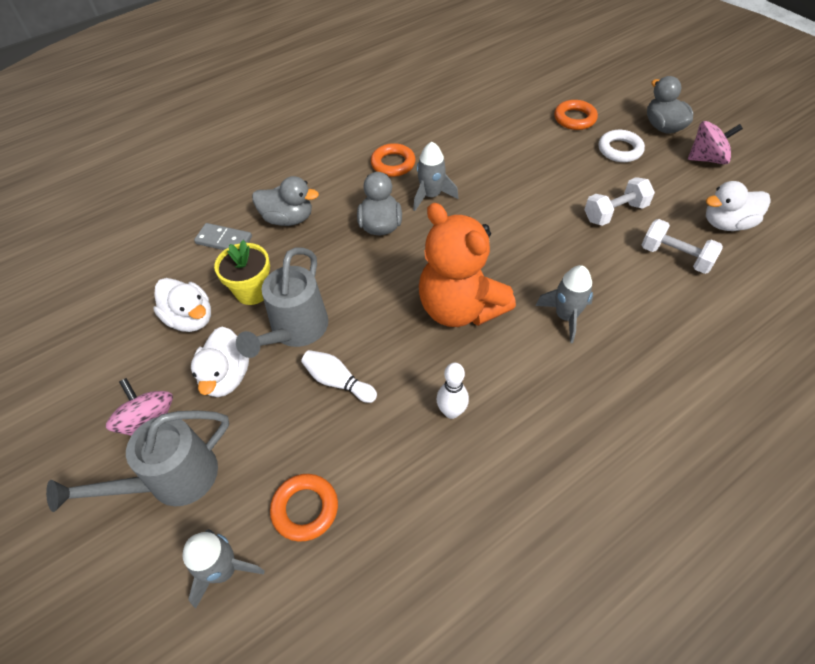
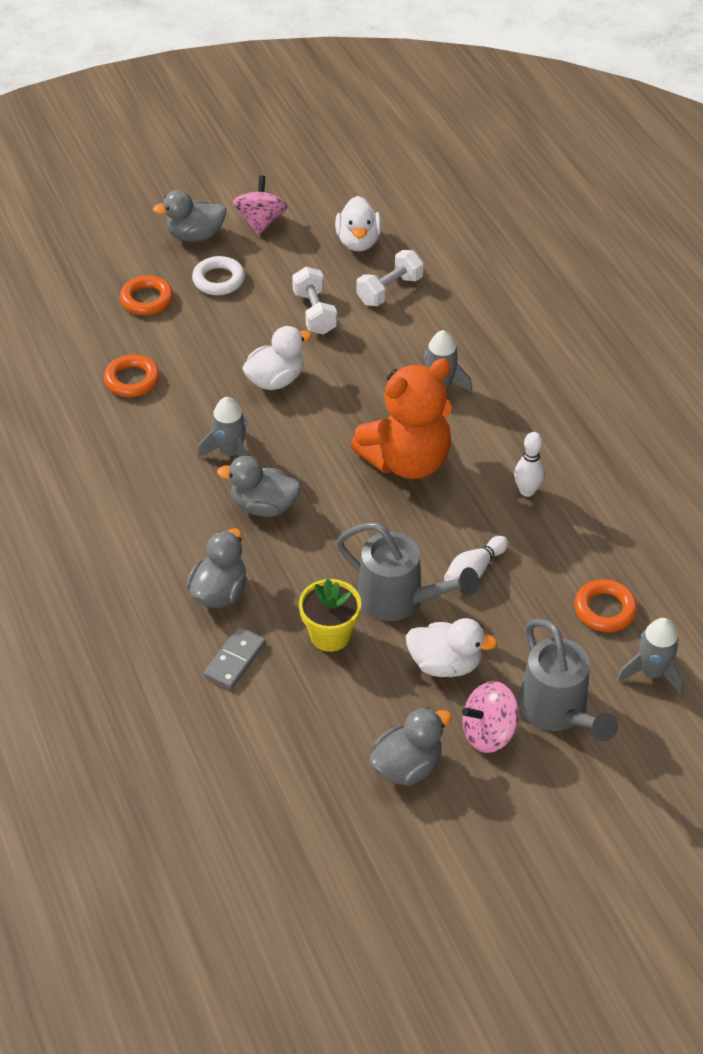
camera: 80 degrees left, 5 degrees down
white duck [153,278,211,332] -> white duck moved to [242,326,312,390]
orange ring [371,143,416,177] -> orange ring moved to [104,354,160,397]
none -> grey duck [370,707,452,786]

